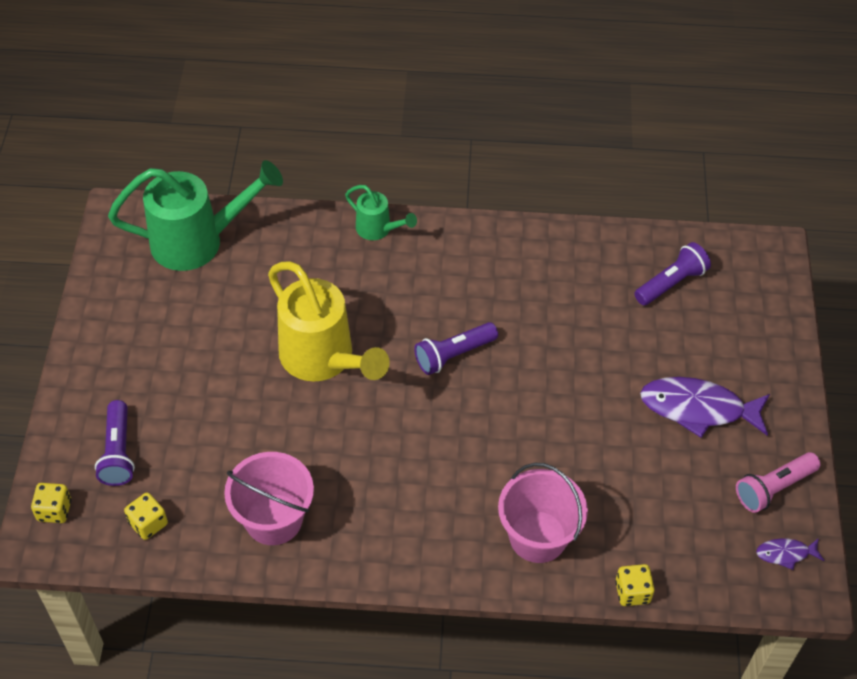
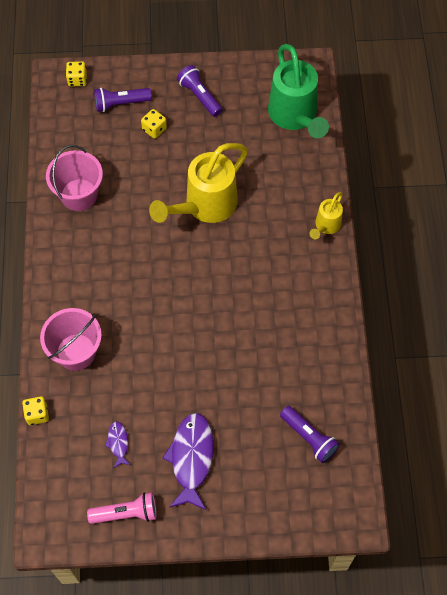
camera: 85 degrees right, 10 degrees up
yellow dice [124,493,168,540] -> yellow dice moved to [141,109,167,139]
green watering can [345,185,417,240] -> yellow watering can [309,192,343,239]
purple flashlight [414,322,498,375] -> purple flashlight moved to [177,65,222,117]
pink flashlight [736,452,820,513] -> pink flashlight turned 120 degrees clockwise [87,492,157,524]
purple fish [756,538,824,570] -> purple fish moved to [105,422,131,468]

